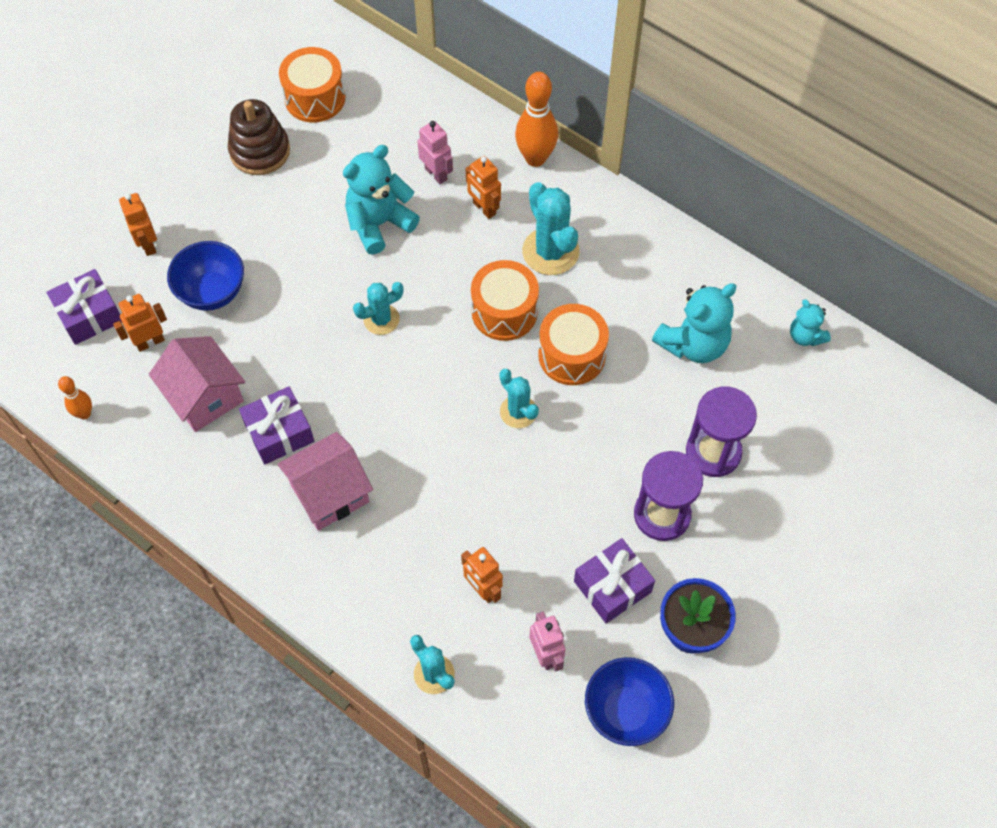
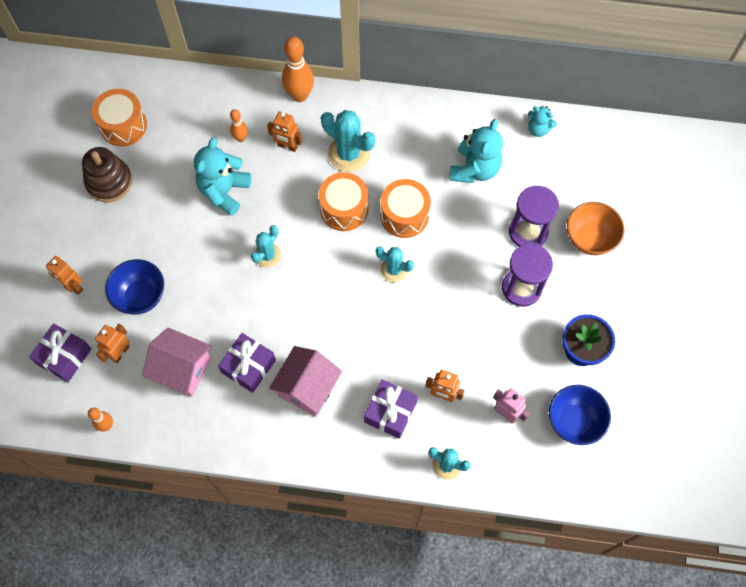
camera: 30 degrees left, 5 degrees up
pink robot [417,121,453,184] -> orange bowling pin [230,109,248,142]
purple gift [574,538,655,623] -> purple gift moved to [364,380,418,439]
none -> orange bowl [567,202,624,255]

